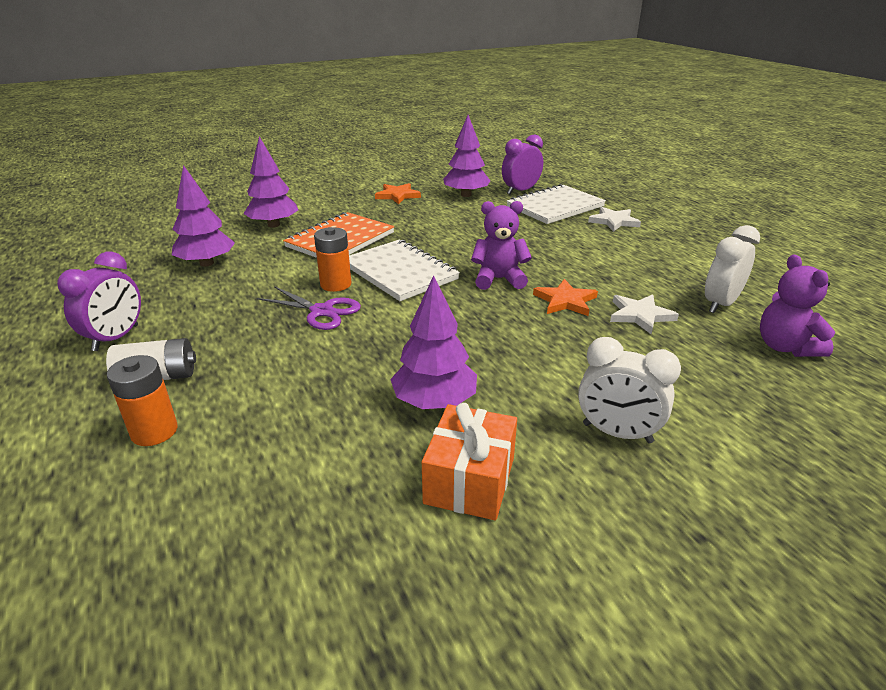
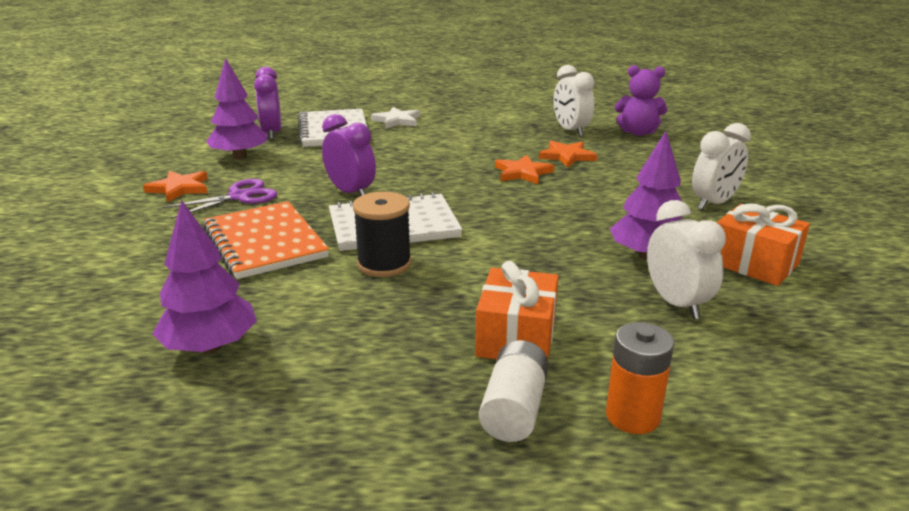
camera: 65 degrees left, 5 degrees down
purple clock [57,252,141,351] -> purple clock moved to [322,114,376,196]
purple tree [243,136,298,228] -> none
purple scissors [257,286,361,330] -> purple scissors moved to [162,179,277,219]
orange battery [314,227,351,292] -> black spool [353,192,412,277]
purple teddy bear [471,201,532,290] -> none
white star [610,294,679,334] -> orange star [539,141,597,168]
none -> orange gift [475,261,559,359]
none -> white clock [647,200,726,319]

